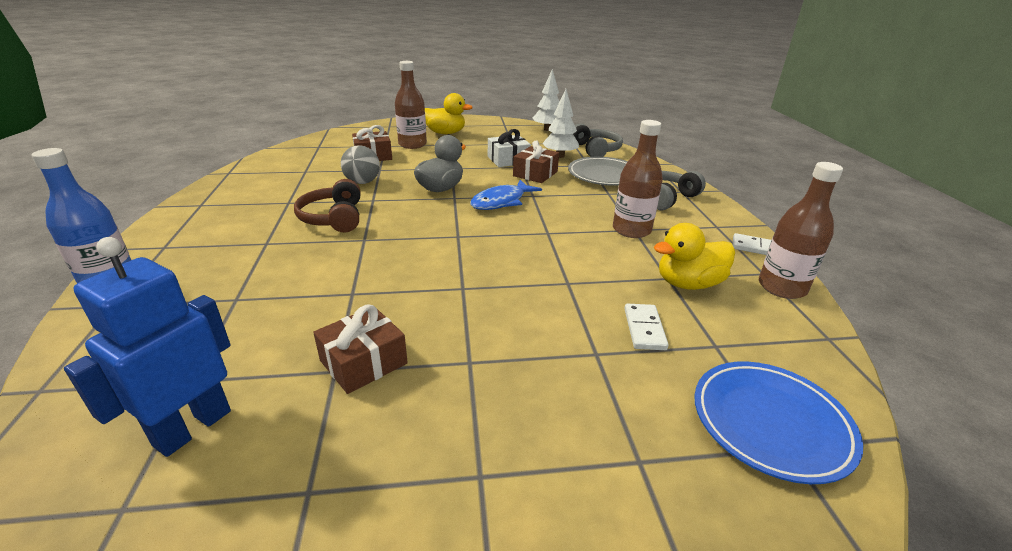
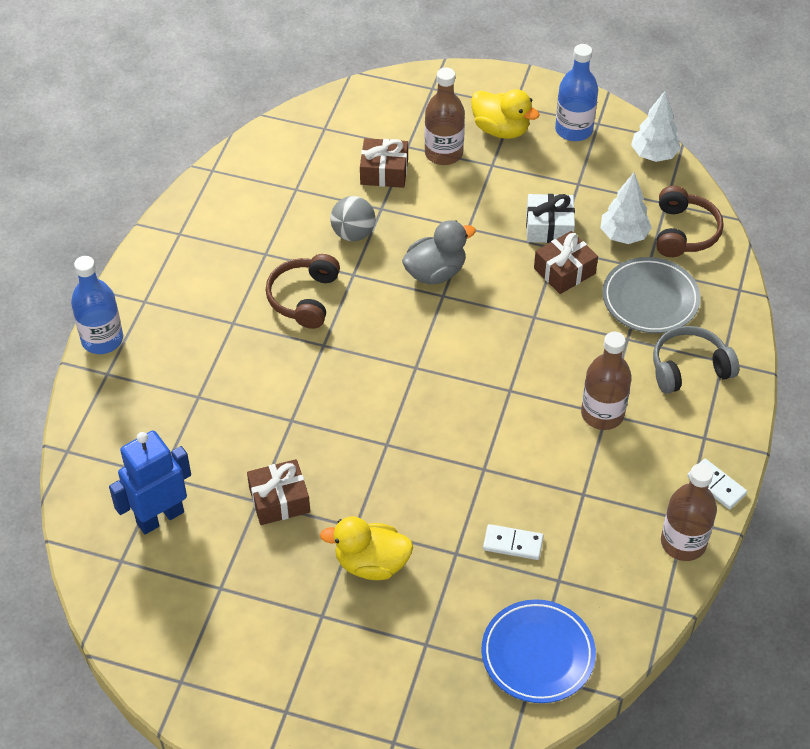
camera: 25 degrees right, 20 degrees up
blue fish [470,180,542,210] -> none
grey headphones [573,124,623,157] -> brown headphones [656,186,724,257]
white domino [624,304,668,350] -> white domino turned 75 degrees clockwise [483,524,543,560]
yellow duck [654,223,735,290] -> yellow duck moved to [320,516,413,580]
none -> blue bottle [555,44,598,141]

